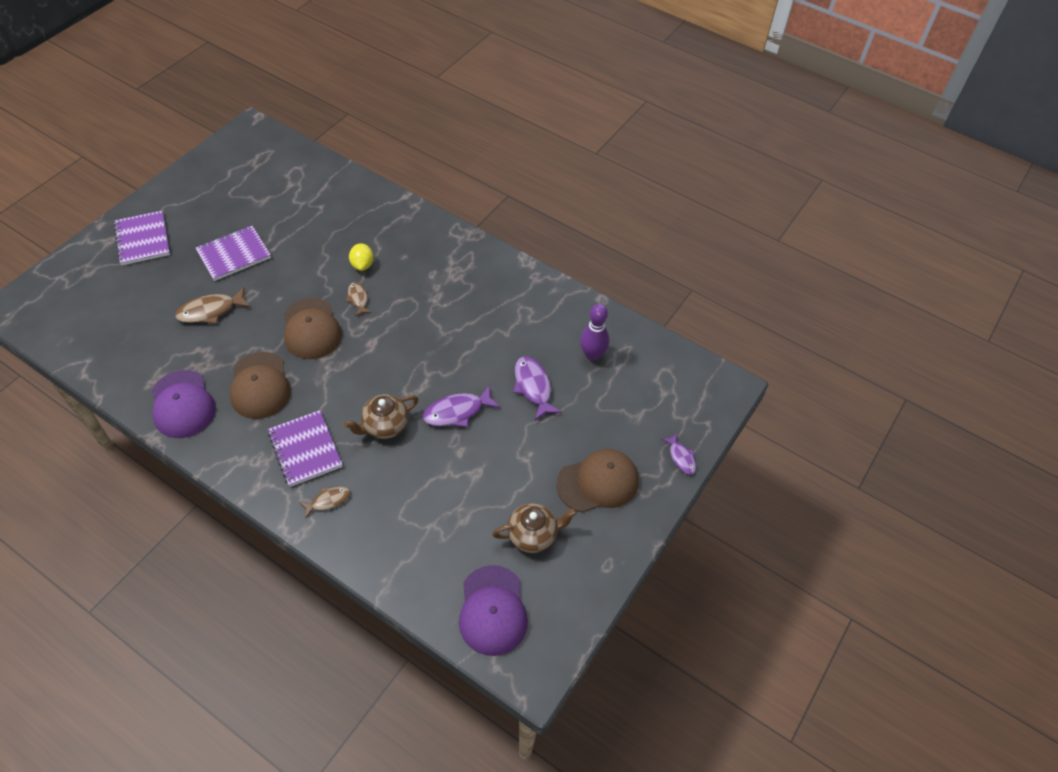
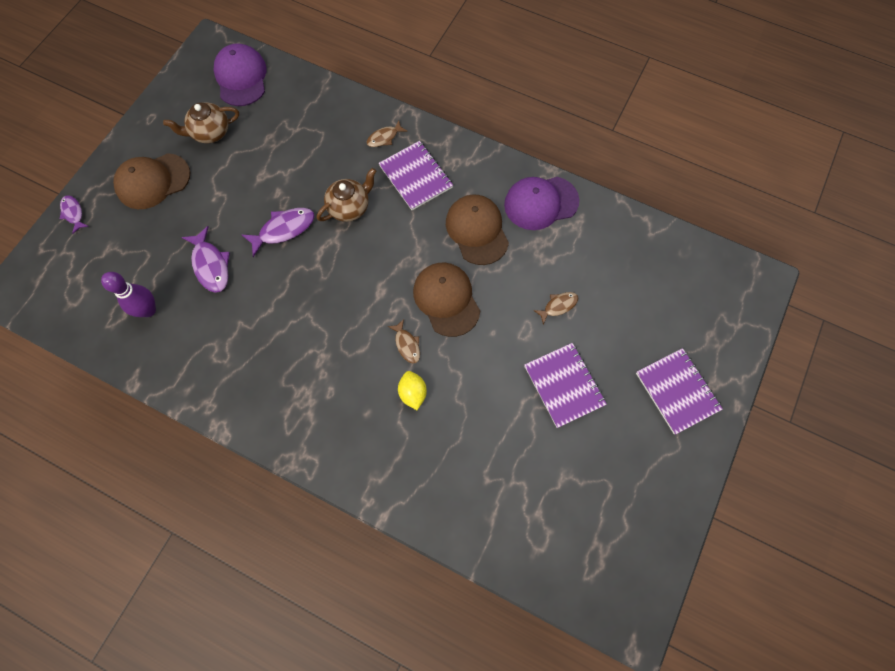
camera: 175 degrees right, 15 degrees up
purple cap [152,370,216,438] -> purple cap turned 75 degrees counterclockwise [504,177,579,230]
brown fish [175,287,251,324] -> brown fish [533,292,578,324], size x0.61
purple notebook [196,226,271,281] -> purple notebook turned 75 degrees counterclockwise [524,343,607,428]

